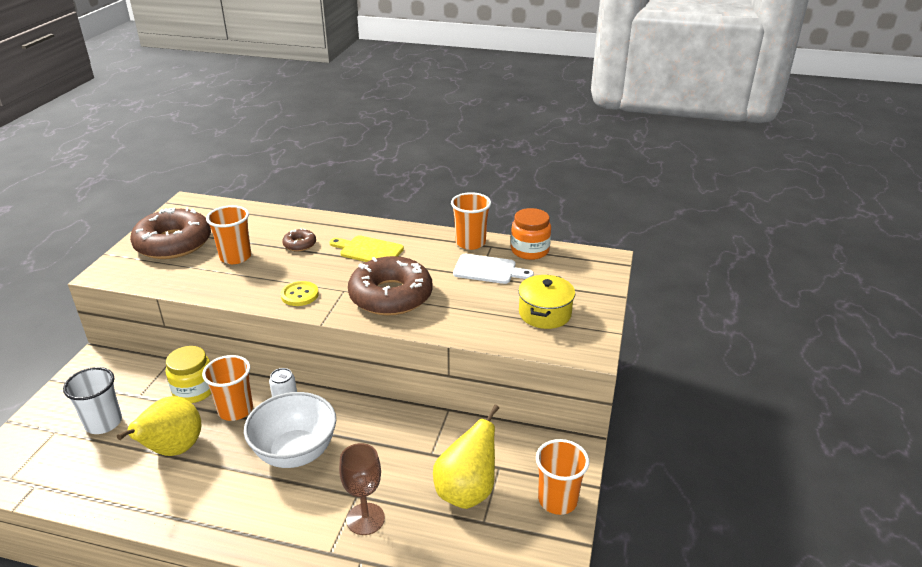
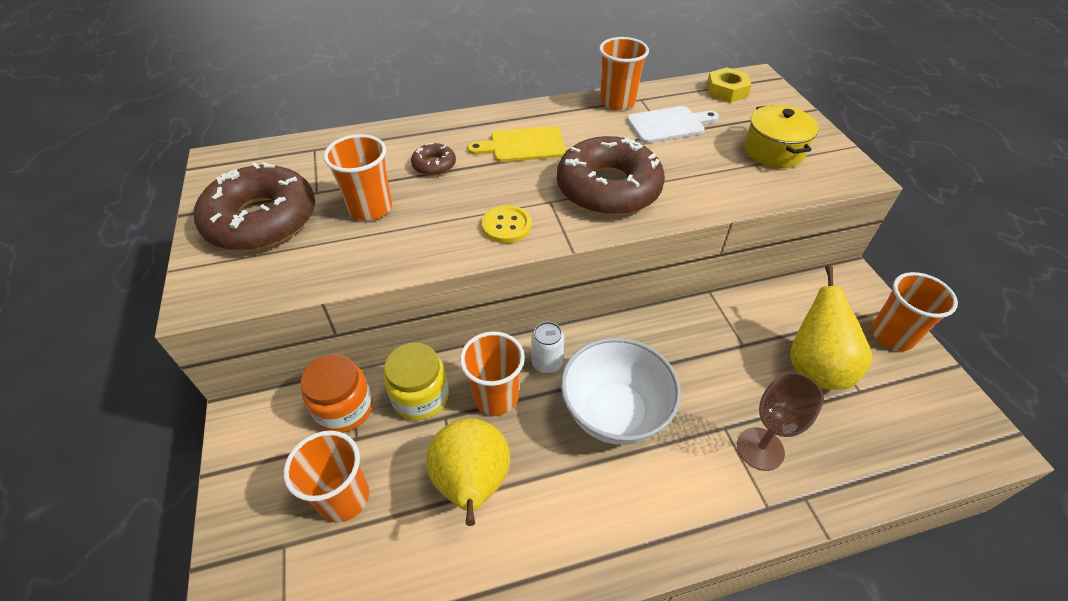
camera: 30 degrees left, 15 degrees up
white cup [63,367,122,434] -> orange cup [284,431,369,523]
orange jar [511,208,551,260] -> orange jar moved to [300,354,373,433]
none -> yellow nut [707,68,752,103]

